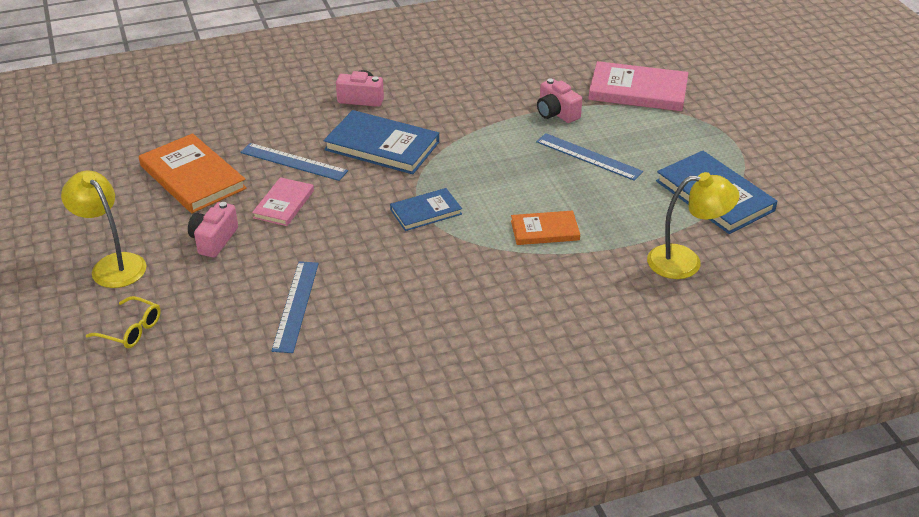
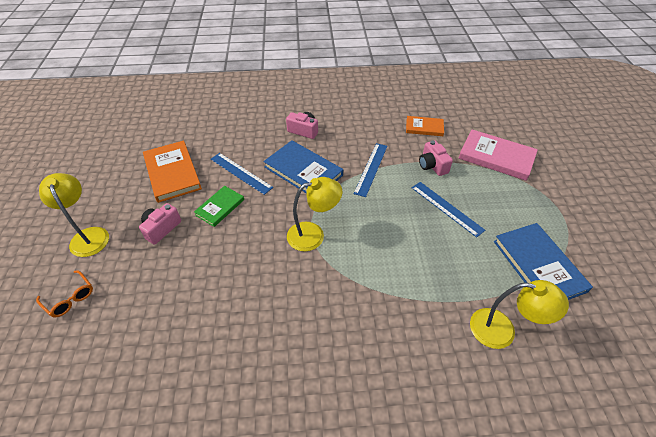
camera: 15 degrees right, 10 degrees up
yellow glasses [86,296,161,348] -> orange glasses [36,270,93,317]
pink book [252,177,314,226] -> green book [194,186,244,227]
blue ruler [272,261,319,353] -> blue ruler moved to [354,143,387,197]
blue book [390,188,462,231] -> yellow lamp [287,177,342,251]
orange book [511,210,580,245] -> orange book moved to [406,116,444,136]

